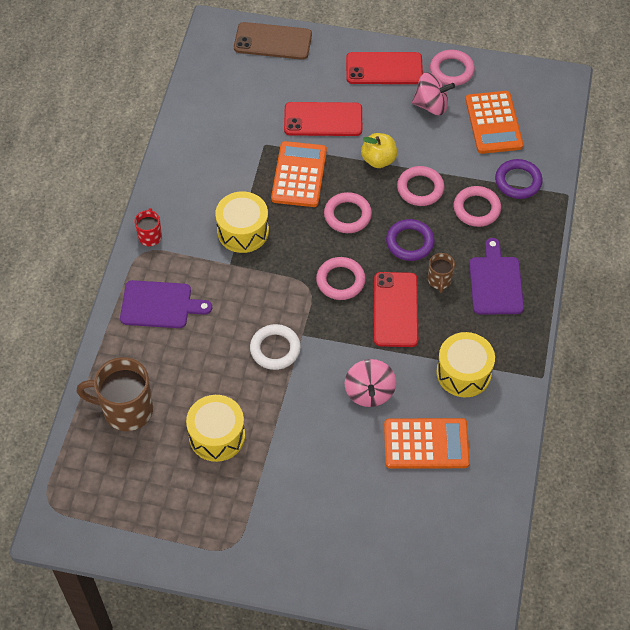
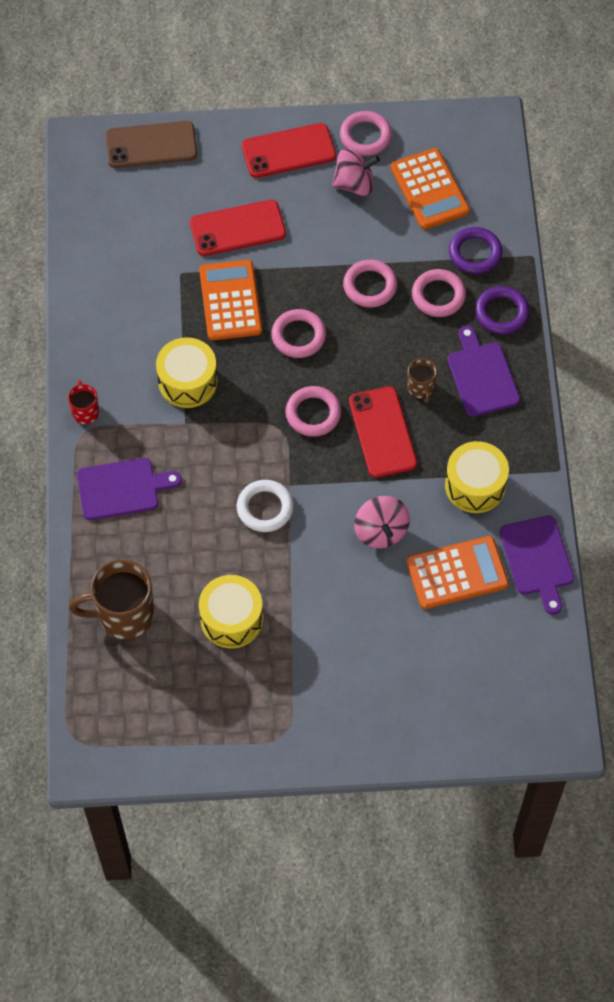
camera: 15 degrees left, 5 degrees up
yellow apple [361,133,397,168] -> none
purple ring [386,219,435,261] -> purple ring moved to [475,286,530,335]
none -> purple cutting board [500,515,574,615]

